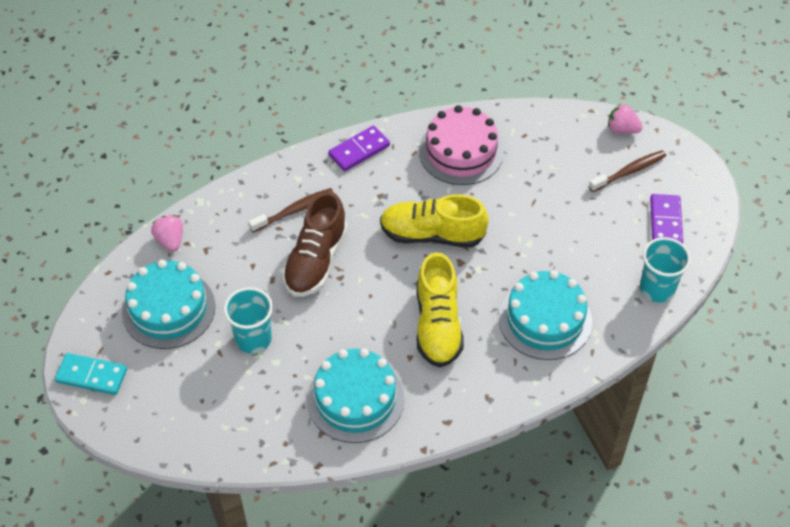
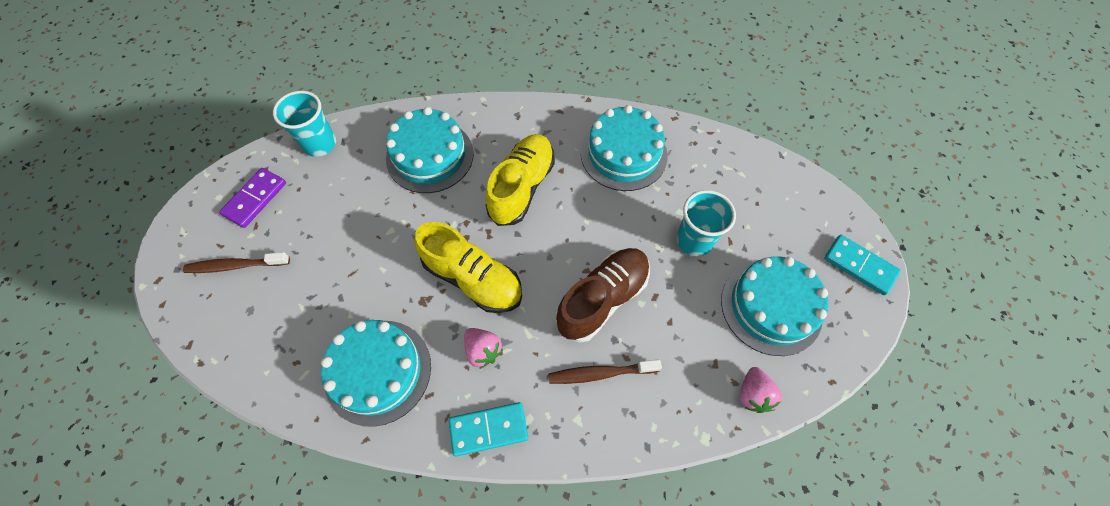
camera: 155 degrees left, 10 degrees up
purple domino [328,126,390,171] -> turquoise domino [449,402,528,456]
pink cake [419,105,504,185] -> turquoise cake [321,320,431,427]
pink strawberry [608,104,643,134] -> pink strawberry moved to [464,328,503,369]

